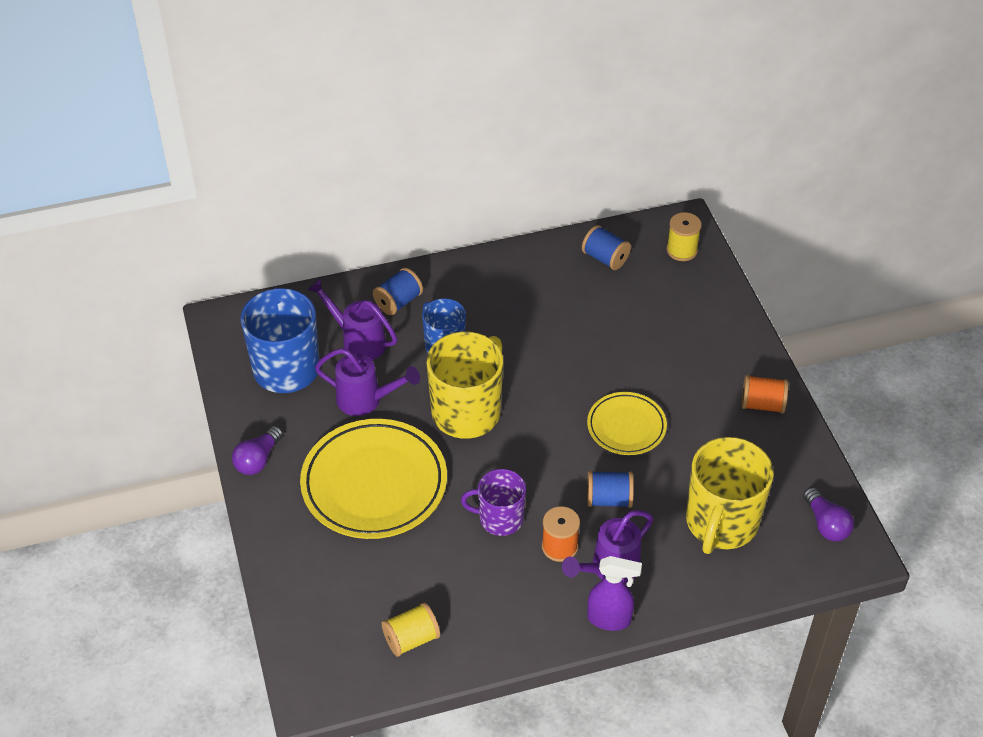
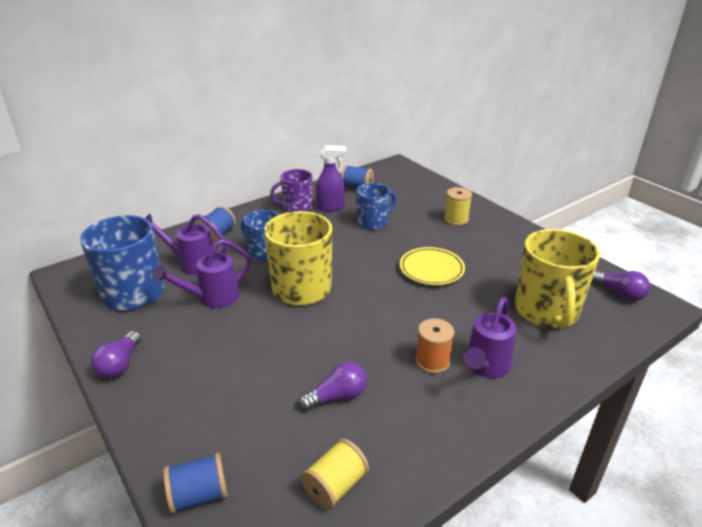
camera: 20 degrees left, 15 degrees down
yellow plate [300,419,447,539] -> none
purple watering can [315,348,420,416] -> purple watering can turned 150 degrees clockwise [153,239,251,309]
purple mug [461,469,526,536] -> purple mug moved to [270,169,313,212]
blue spool [587,471,634,508] -> blue spool moved to [163,453,228,514]
purple spray bottle [587,556,642,631] -> purple spray bottle moved to [316,145,346,212]
yellow spool [666,212,701,261] -> yellow spool moved to [444,187,472,226]
orange spool [741,375,788,414] -> none
none -> purple light bulb [299,361,367,411]
none -> blue mug [357,183,396,230]

